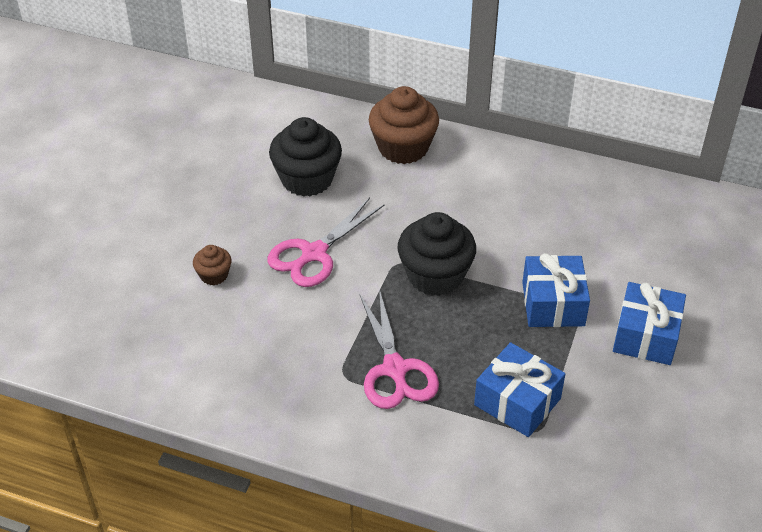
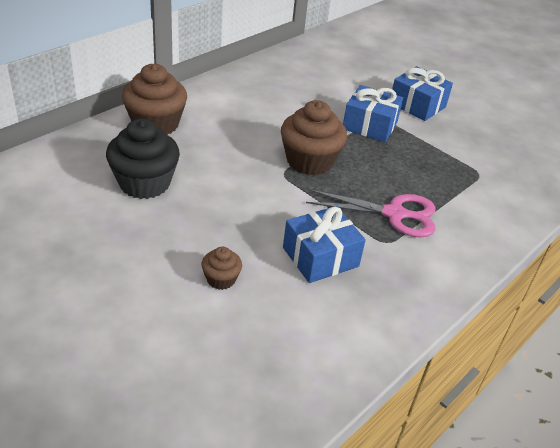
camera: 70 degrees left, 5 degrees down
pink scissors [268,198,384,287] -> none
black cupcake [398,212,476,296] -> brown cupcake [281,100,347,175]
blue gift [474,342,565,437] -> blue gift moved to [283,206,366,283]

